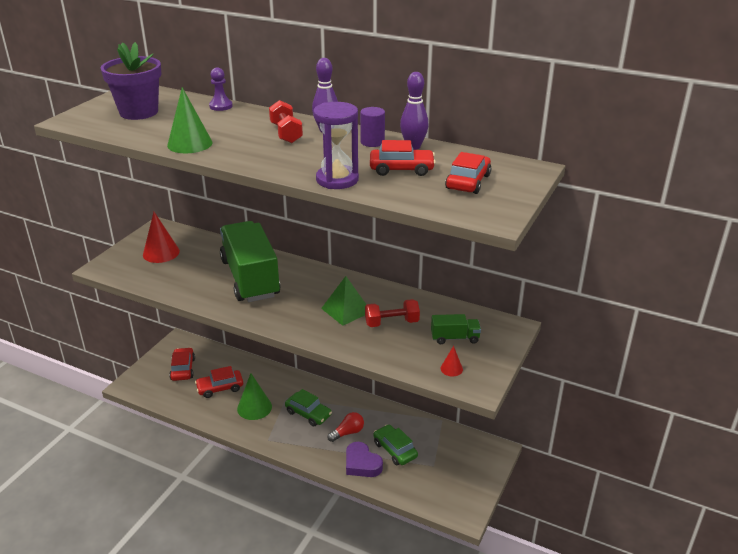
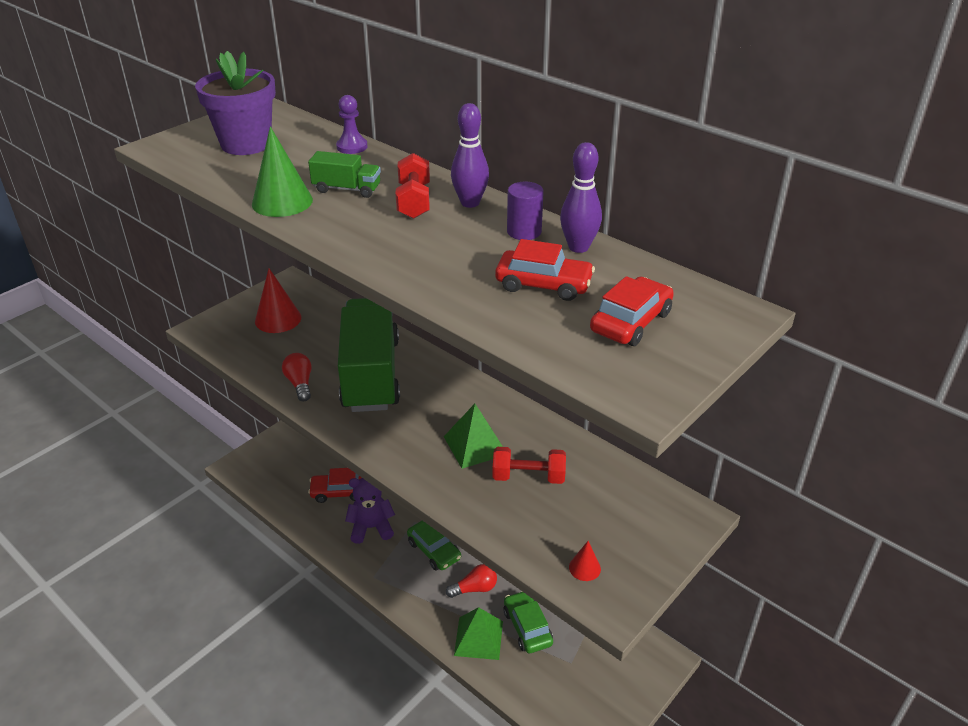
camera: 15 degrees right, 5 degrees up
red car [169,347,195,381] -> none
green cone [237,373,272,420] -> purple teddy bear [345,478,395,544]
purple hourglass [313,102,359,189] -> none
purple heart [346,442,383,477] -> green pyramid [454,607,503,660]
green truck [431,314,481,344] -> green truck moved to [308,151,381,198]
none -> red light bulb [282,353,312,401]

